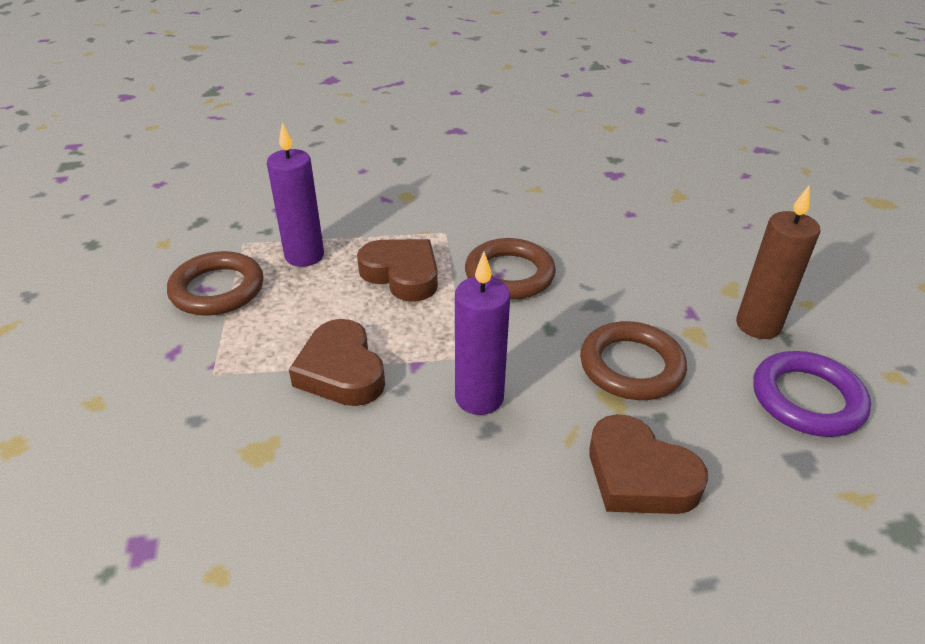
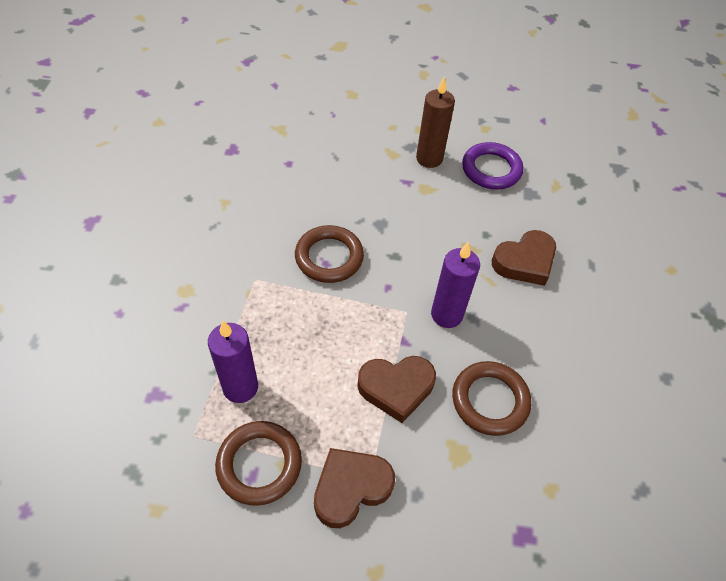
camera: 75 degrees left, 15 degrees up
brown heart [357,239,438,302] -> brown heart moved to [314,448,395,528]
brown ring [580,321,687,400] -> brown ring moved to [452,361,531,436]

